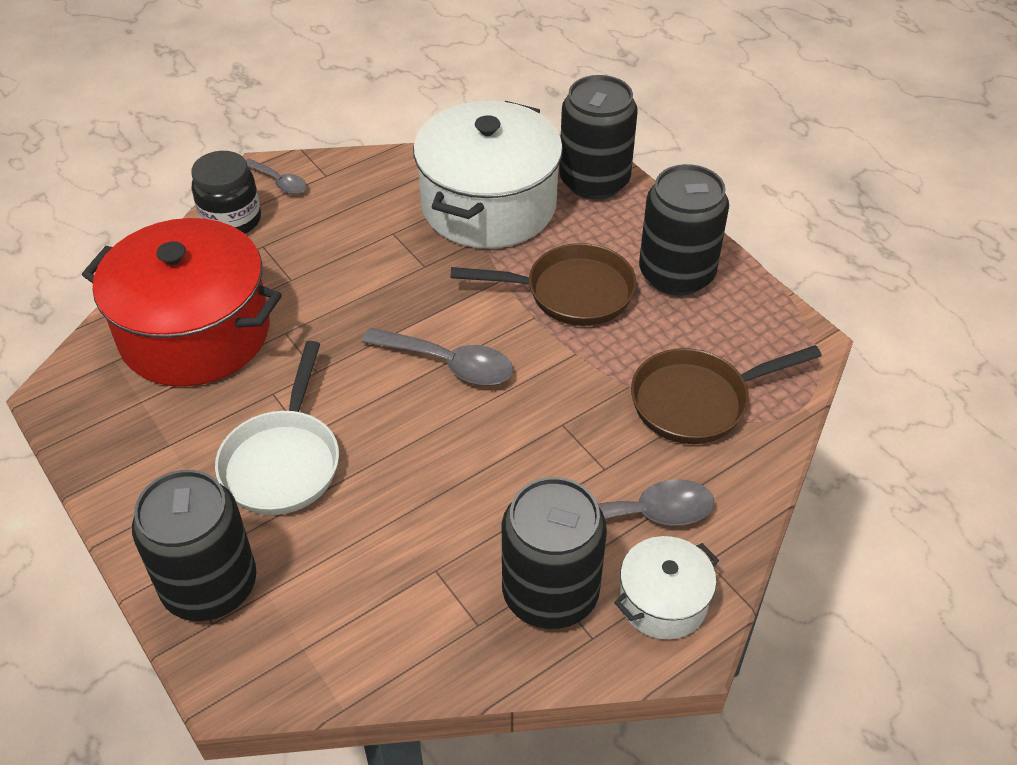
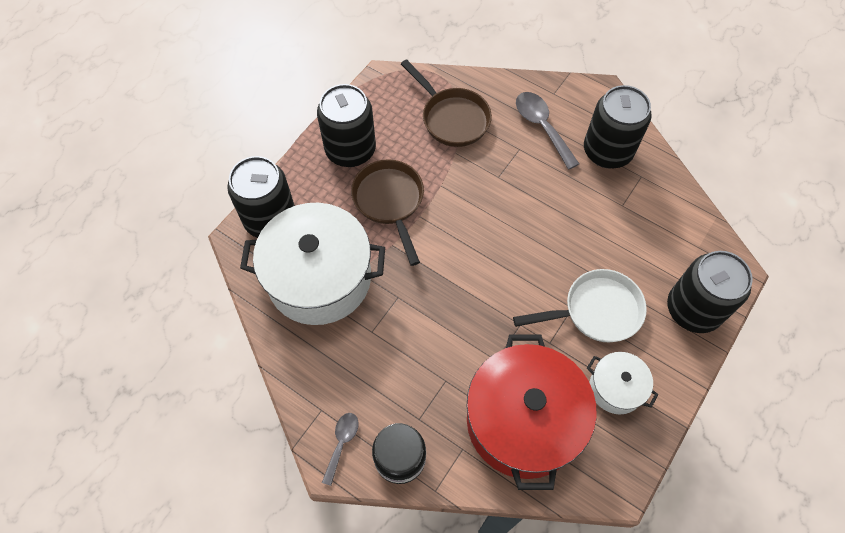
camera: 110 degrees left, 15 degrees up
grey spoon [362,328,513,385] -> none
white pot [614,536,719,640] -> white pot moved to [587,352,658,414]

